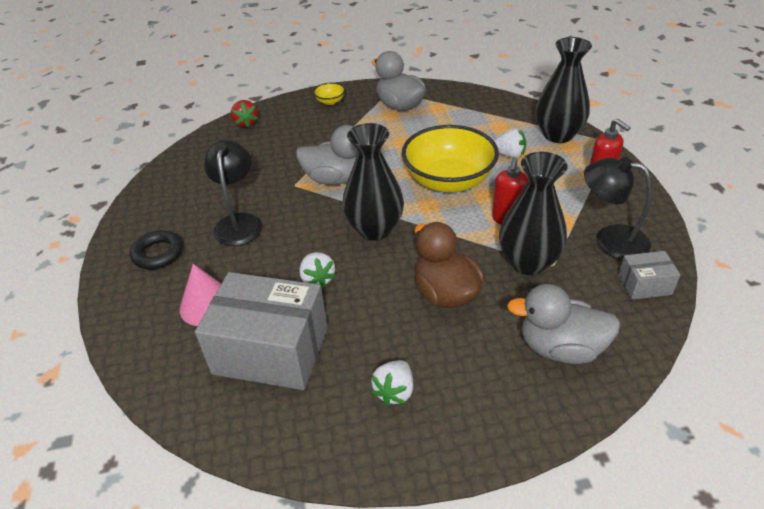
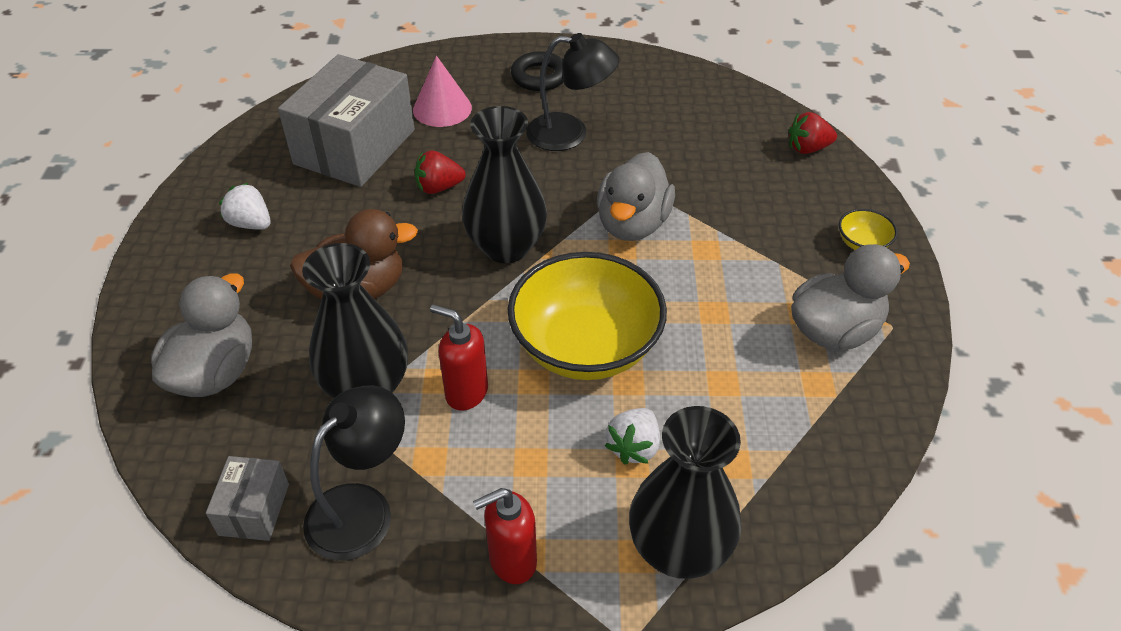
camera: 100 degrees right, 5 degrees up
white strawberry [299,252,336,288] -> red strawberry [415,150,466,194]

